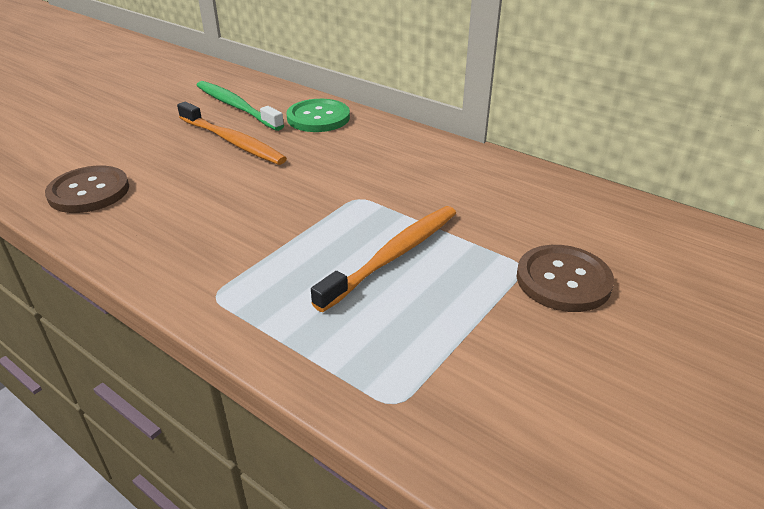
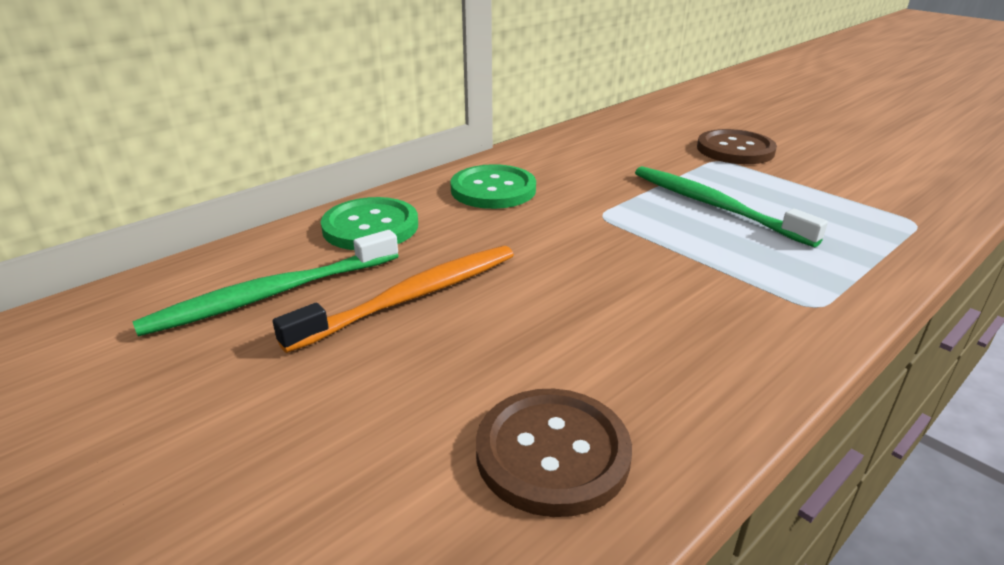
camera: 80 degrees left, 5 degrees down
orange toothbrush [311,206,456,312] -> green toothbrush [635,166,828,247]
none -> green button [450,164,536,209]

